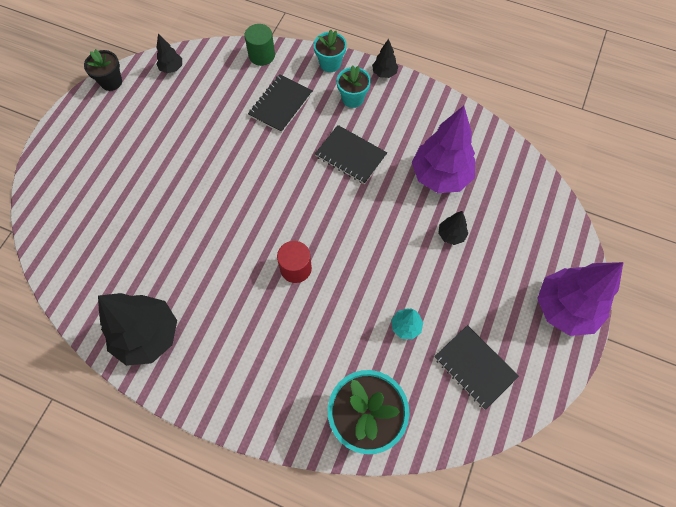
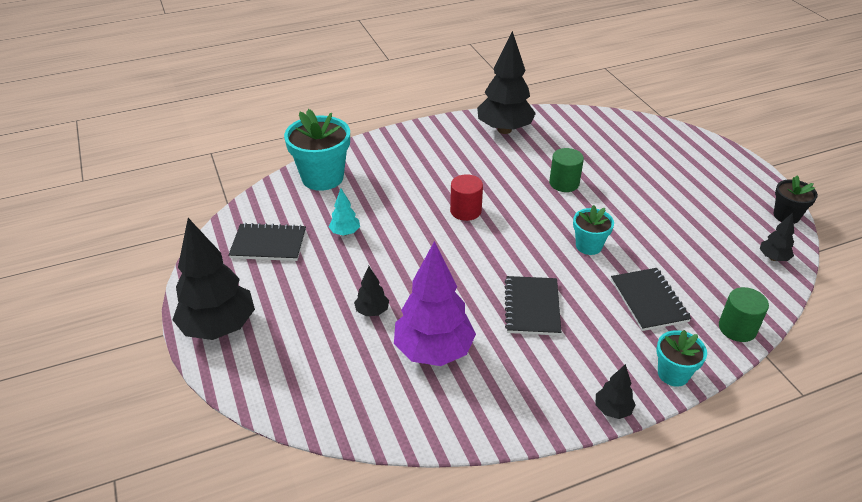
camera: 135 degrees right, 25 degrees down
black notebook [315,125,387,184] -> black notebook turned 75 degrees counterclockwise [505,276,562,336]
turquoise flower pot [337,65,371,108] -> turquoise flower pot moved to [573,205,614,255]
purple tree [537,262,624,336] -> black tree [172,218,255,340]
none -> green cylinder [549,148,584,192]

